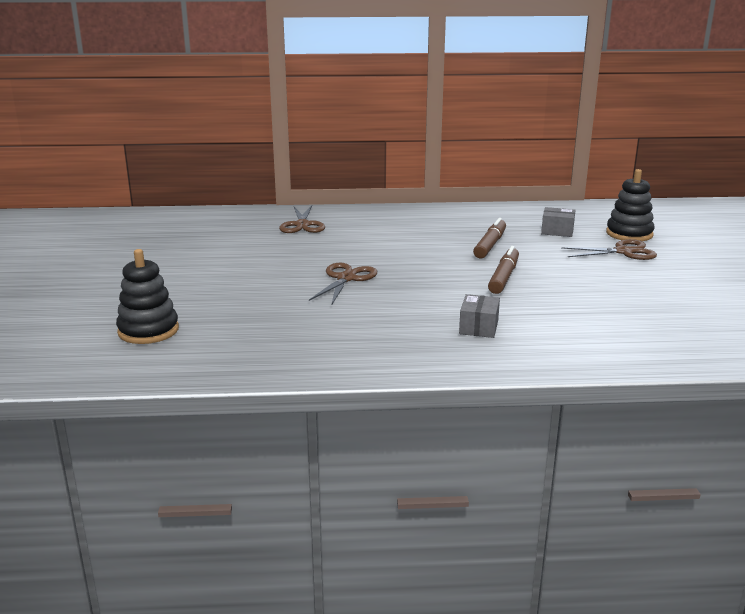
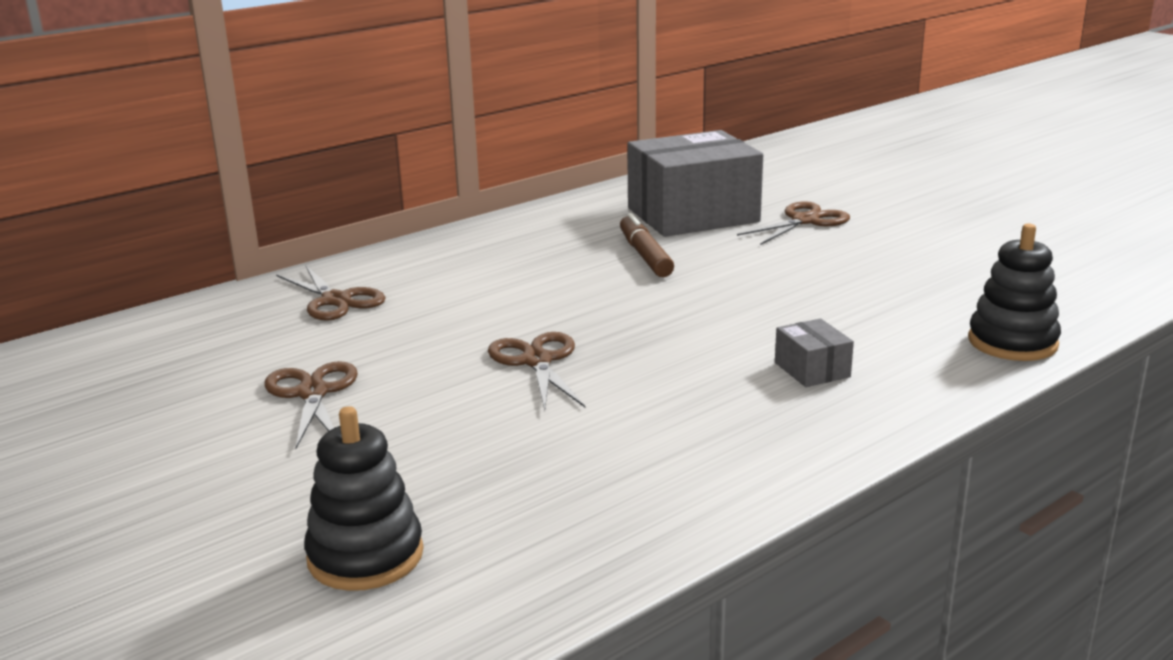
camera: 35 degrees left, 0 degrees up
brown marker [488,246,519,294] -> none
grey box [541,207,576,237] -> grey box [627,130,763,237], size x2.39
black stacking toy [606,169,654,241] -> black stacking toy moved to [968,223,1061,361]
none -> brown scissors [265,361,358,449]

